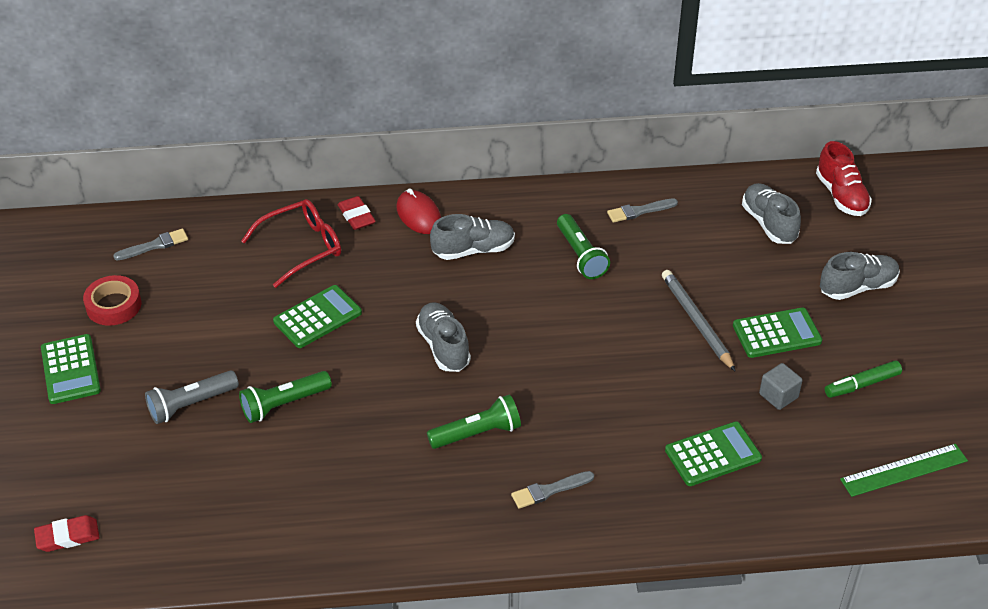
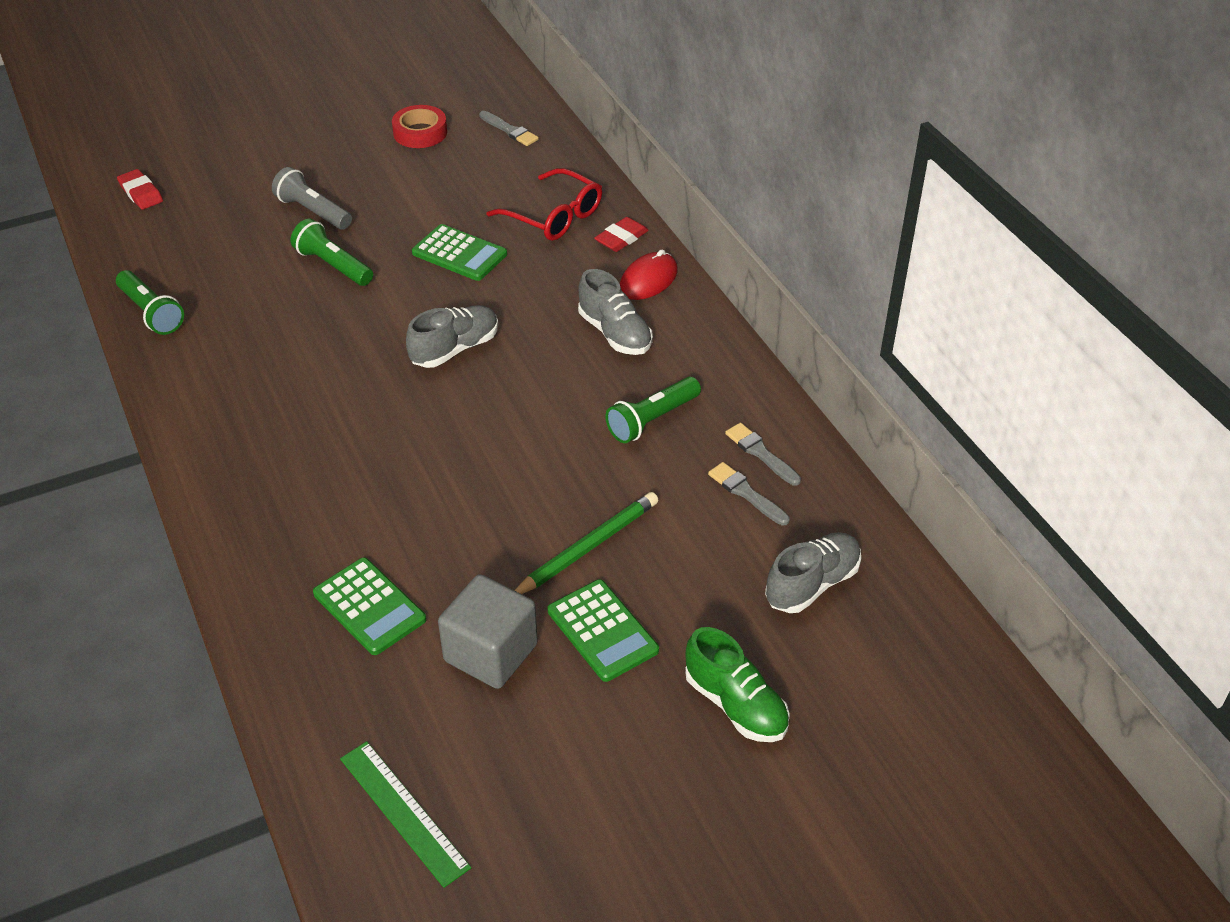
camera: 70 degrees right, 0 degrees up
green calculator [41,334,101,404] -> none
green flashlight [427,395,521,449] -> green flashlight moved to [116,270,184,335]
grey brush [511,471,594,509] -> grey brush moved to [708,462,790,525]
grey pencil [662,270,736,372] -> green pencil [514,492,659,594]
grey cube [759,363,803,410] -> grey cube [438,574,538,689], size x1.80
red shoe [816,141,872,216] -> none
grey shoe [820,252,900,300] -> green shoe [685,627,790,742]
green marker [825,360,902,398] -> none

